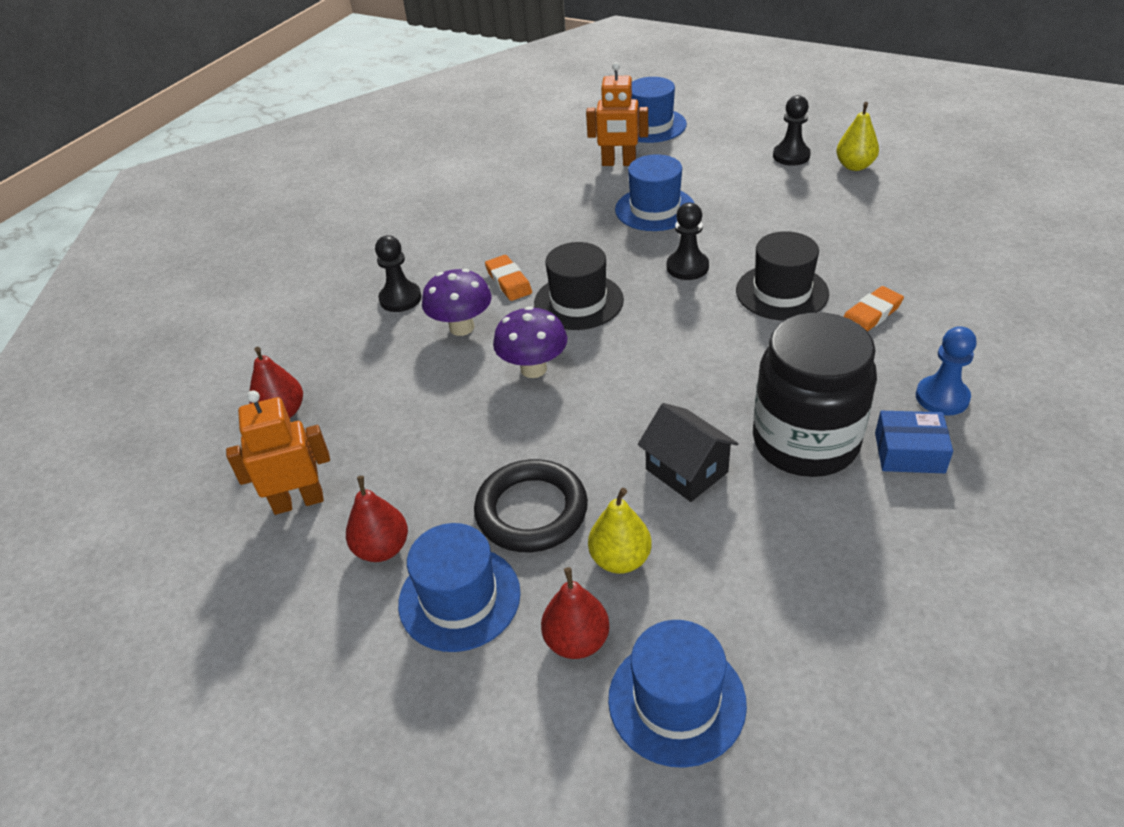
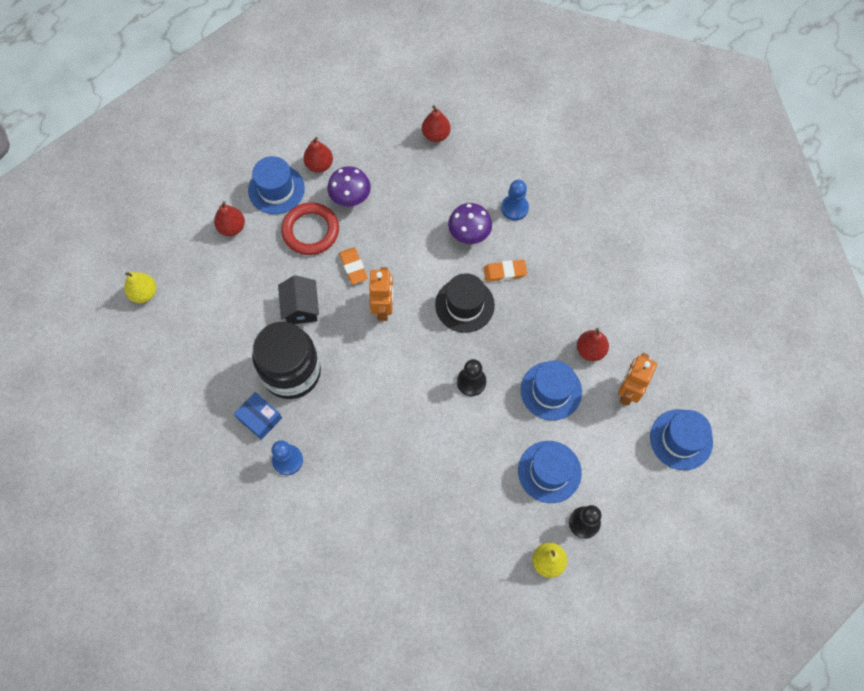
camera: 105 degrees right, 25 degrees up
orange robot [226,391,330,515] -> orange robot moved to [369,267,394,321]
black pawn [375,235,422,312] -> blue pawn [501,180,529,221]
black ring [474,459,588,552] -> red ring [281,202,339,255]
purple mushroom [493,306,567,378] -> purple mushroom moved to [327,166,371,207]
yellow pear [588,488,652,574] -> yellow pear moved to [124,272,156,303]
blue hat [608,620,747,768] -> blue hat moved to [518,441,582,503]
black house [638,403,739,502] -> black house turned 75 degrees counterclockwise [278,275,319,324]
black hat [736,231,829,320] -> none
orange eraser [843,286,904,331] -> orange eraser moved to [339,247,368,285]
blue box [875,411,953,473] -> blue box turned 75 degrees counterclockwise [234,392,282,440]
none -> red pear [577,328,609,361]

